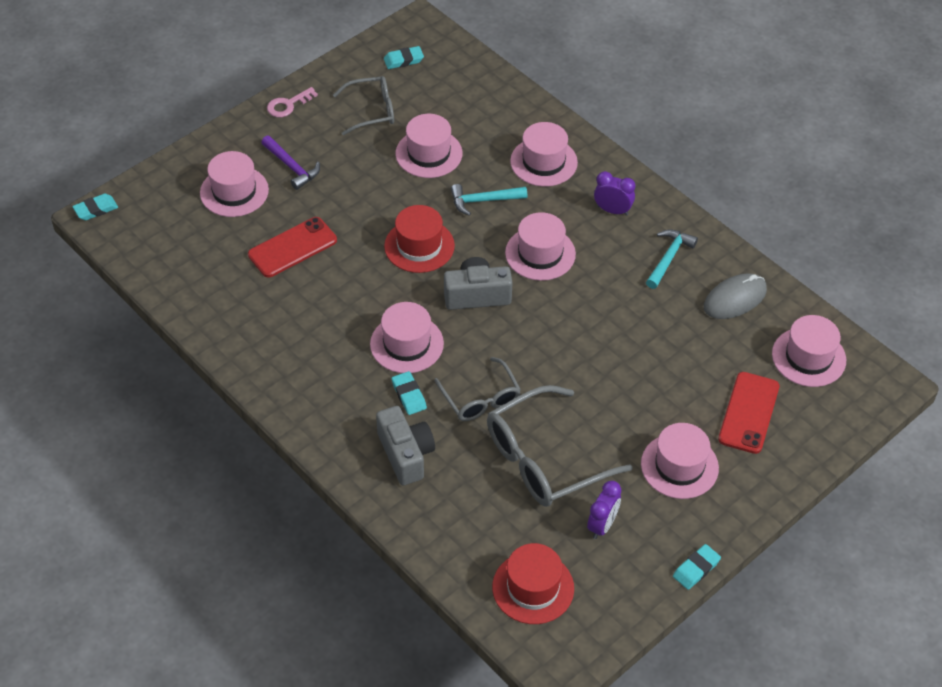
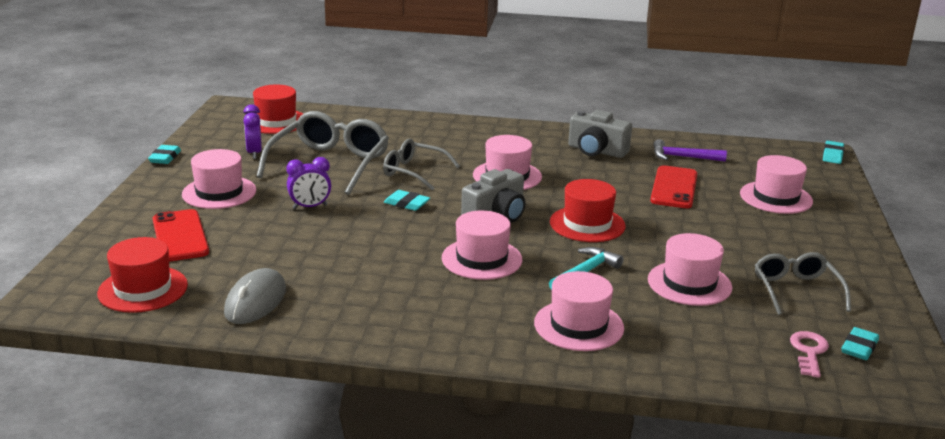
camera: 140 degrees right, 25 degrees down
purple hammer [261,136,320,190] -> purple hammer moved to [654,139,727,162]
pink key [267,87,318,117] -> pink key moved to [790,331,829,378]
grey glasses [333,76,394,135] -> grey glasses turned 135 degrees clockwise [755,252,851,315]
grey camera [376,406,435,485] -> grey camera moved to [568,110,632,158]
turquoise eraser [392,371,427,415] -> turquoise eraser moved to [384,190,430,211]
purple clock [594,171,635,216] -> purple clock moved to [287,157,331,209]
turquoise hammer [646,230,698,289] -> none
pink hat [772,315,846,387] -> red hat [97,237,188,313]

